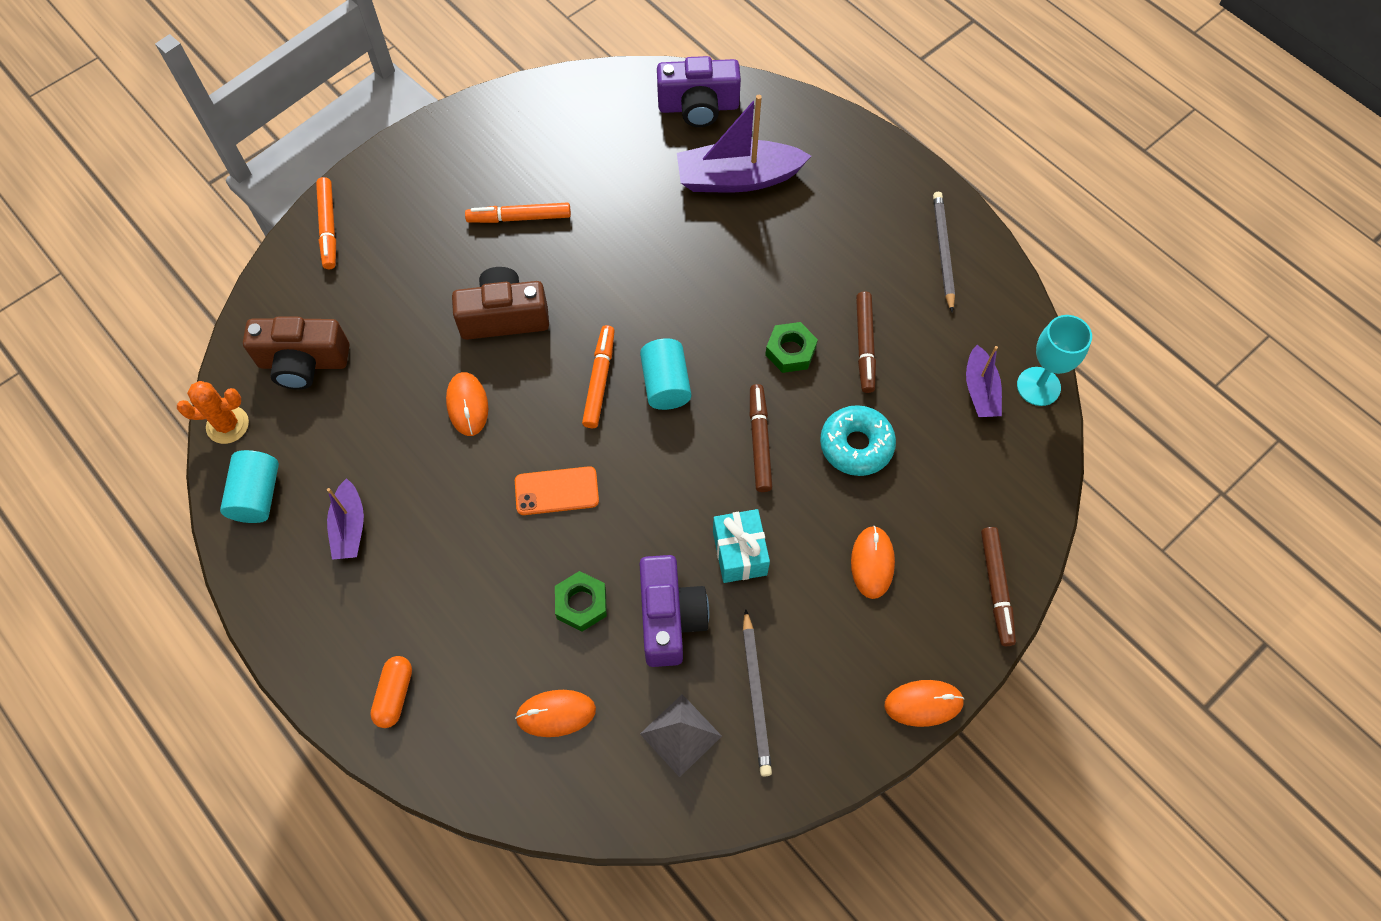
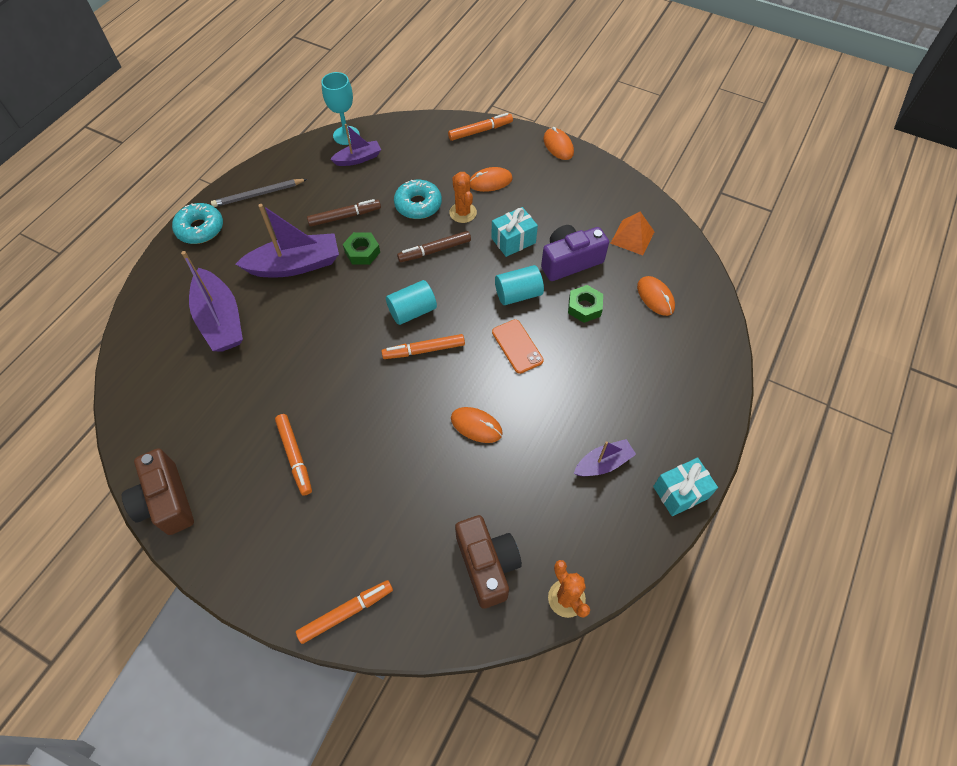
camera: 110 degrees left, 5 degrees down
turquoise cylinder [220,450,279,523] -> turquoise cylinder moved to [495,265,544,305]
orange capsule [370,656,412,728] -> none
orange mouse [446,372,488,436] -> orange mouse turned 60 degrees clockwise [451,407,503,443]
brown camera [452,267,549,340] -> brown camera moved to [122,448,194,535]
grey pyramid [640,694,722,777] -> orange pyramid [610,212,655,255]
purple camera [657,56,741,127] -> none
grey pencil [743,609,772,777] -> none
brown marker [981,527,1016,646] -> orange marker [448,113,513,141]
none -> turquoise donut [172,203,223,244]
none -> purple boat [236,204,339,277]
none -> orange cactus [449,172,477,223]
none -> turquoise gift [653,457,718,516]

